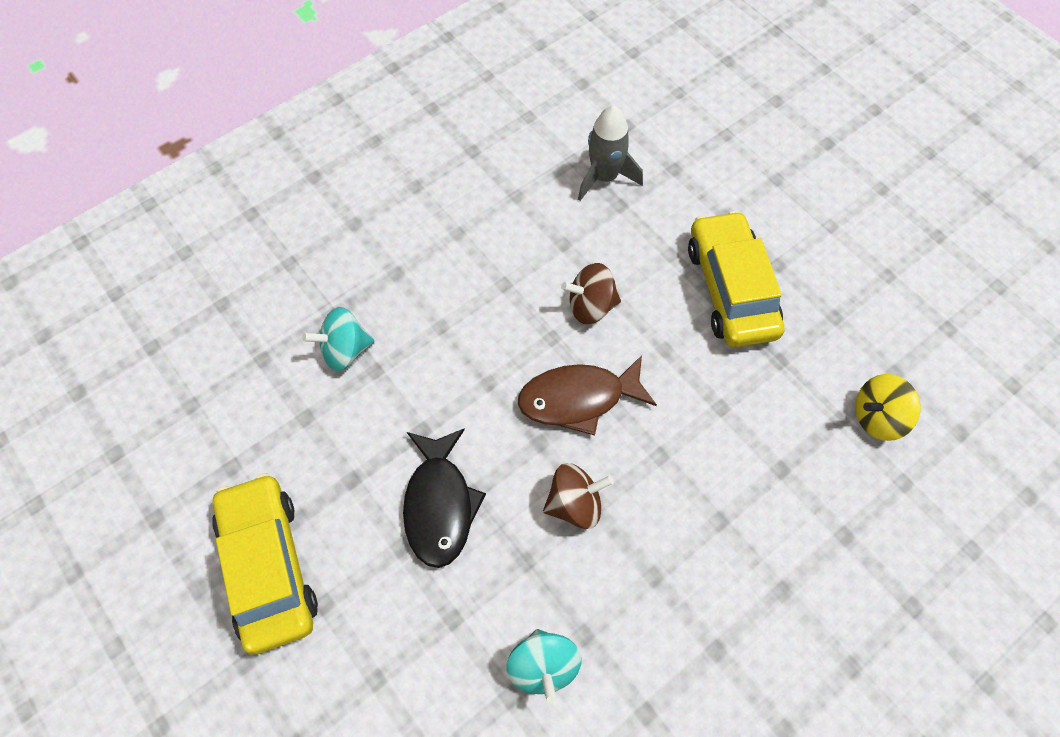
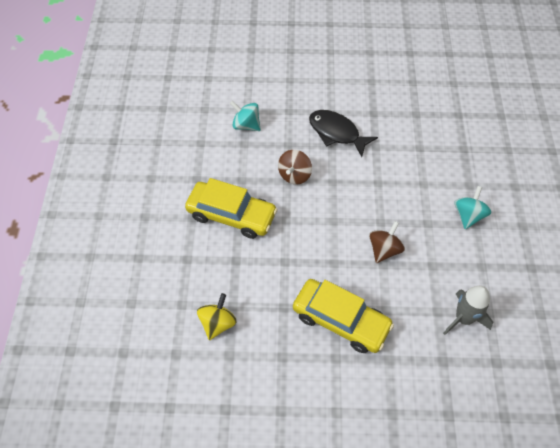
camera: 130 degrees right, 5 degrees down
yellow car [212,473,318,655] -> yellow car moved to [185,178,278,239]
turquoise spinning top [302,307,374,371] -> turquoise spinning top moved to [454,186,491,229]
brown fish [518,355,657,436] -> none

